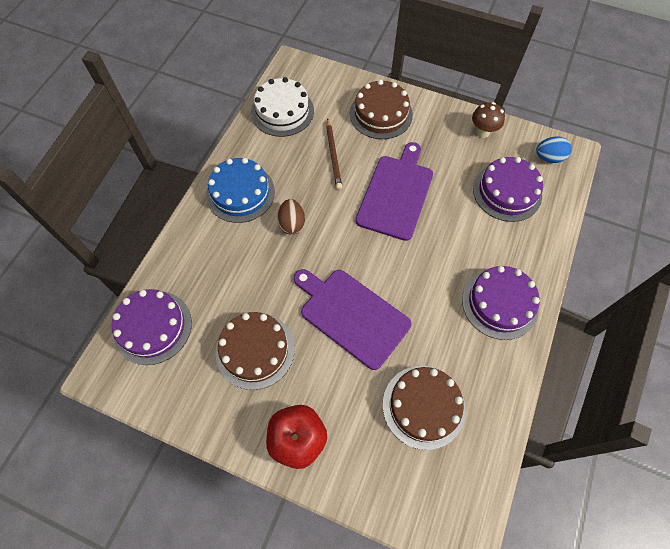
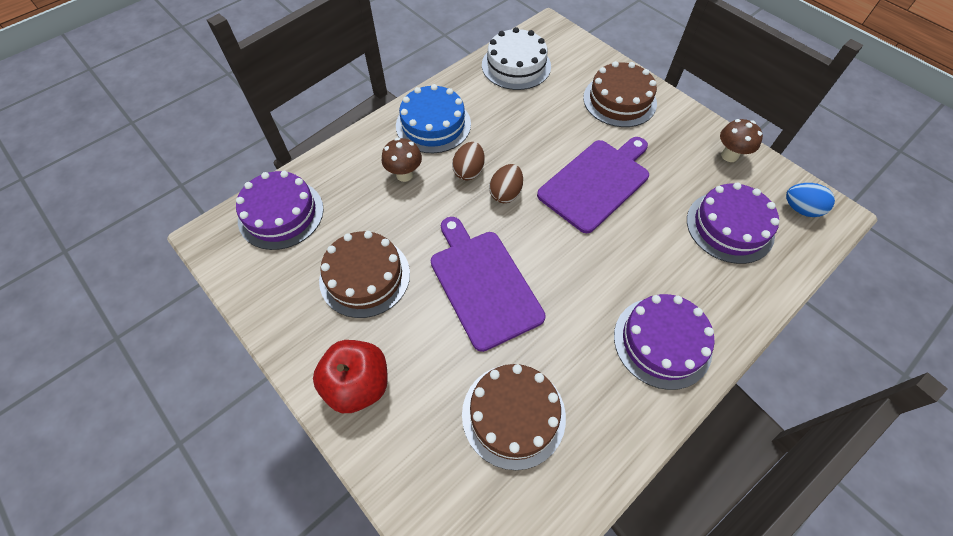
camera: 25 degrees right, 5 degrees down
brown pencil [326,118,342,189] -> none
none -> brown mushroom [382,138,422,182]
none -> brown egg [489,164,523,203]

